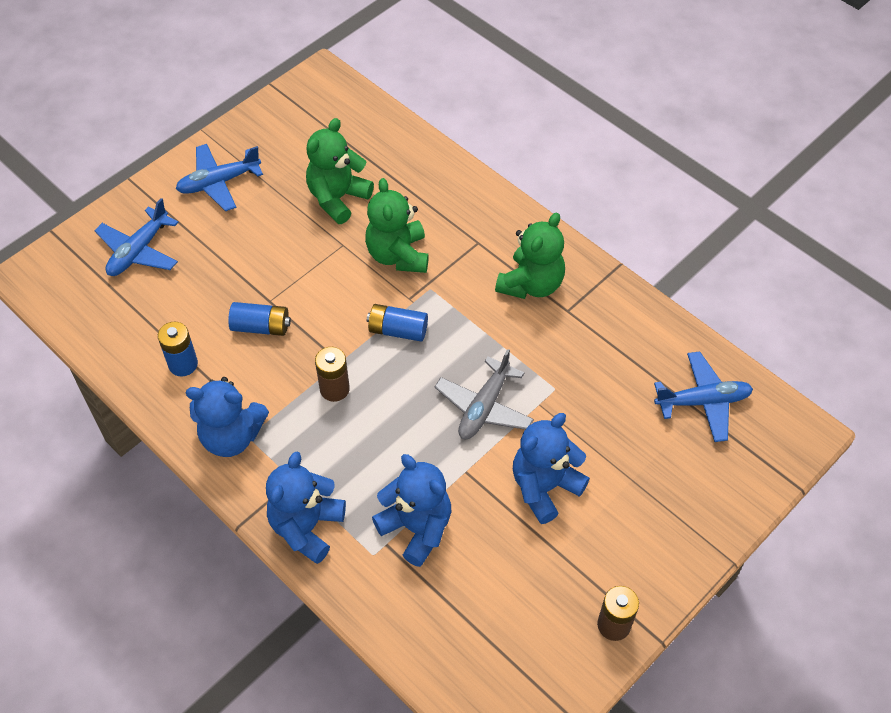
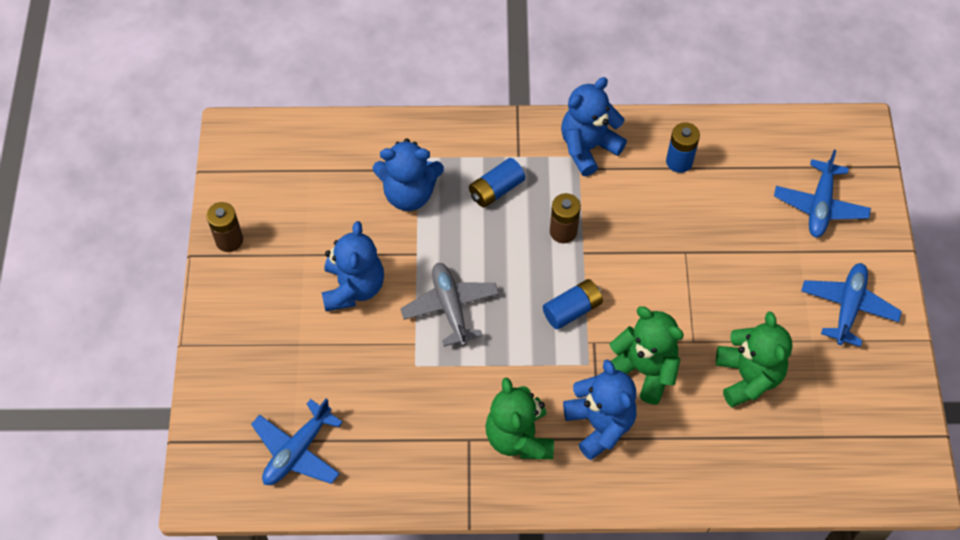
camera: 135 degrees right, 5 degrees up
blue plane [94,198,179,276] -> blue plane turned 150 degrees counterclockwise [774,150,871,237]
blue battery [228,302,291,336] -> blue battery moved to [469,158,525,208]
blue teddy bear [266,451,346,564] -> blue teddy bear moved to [563,360,636,460]

